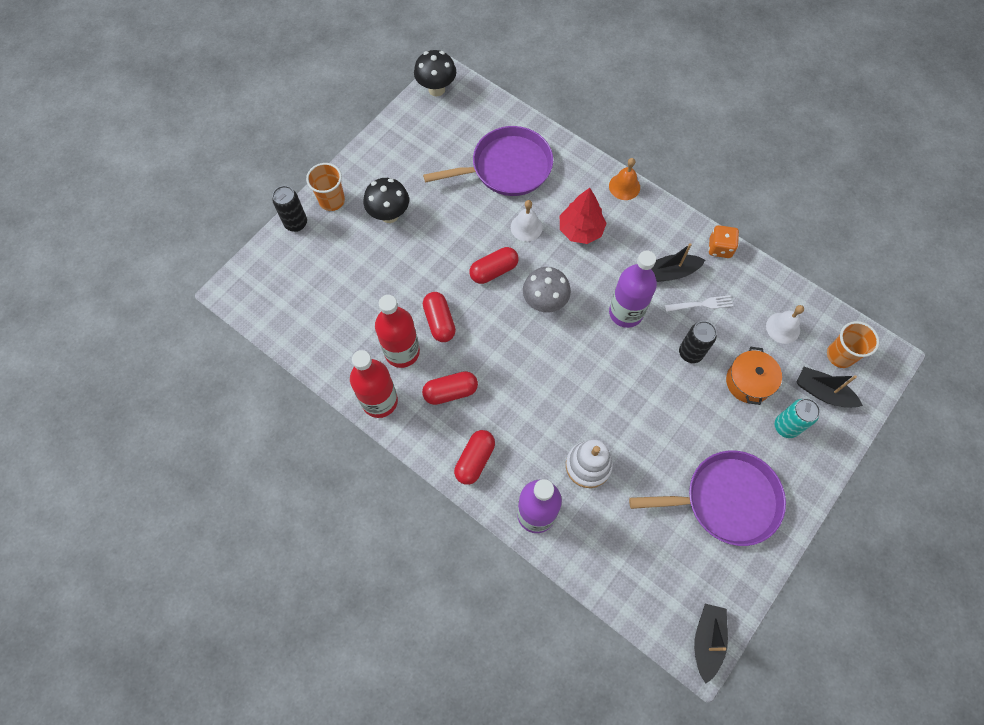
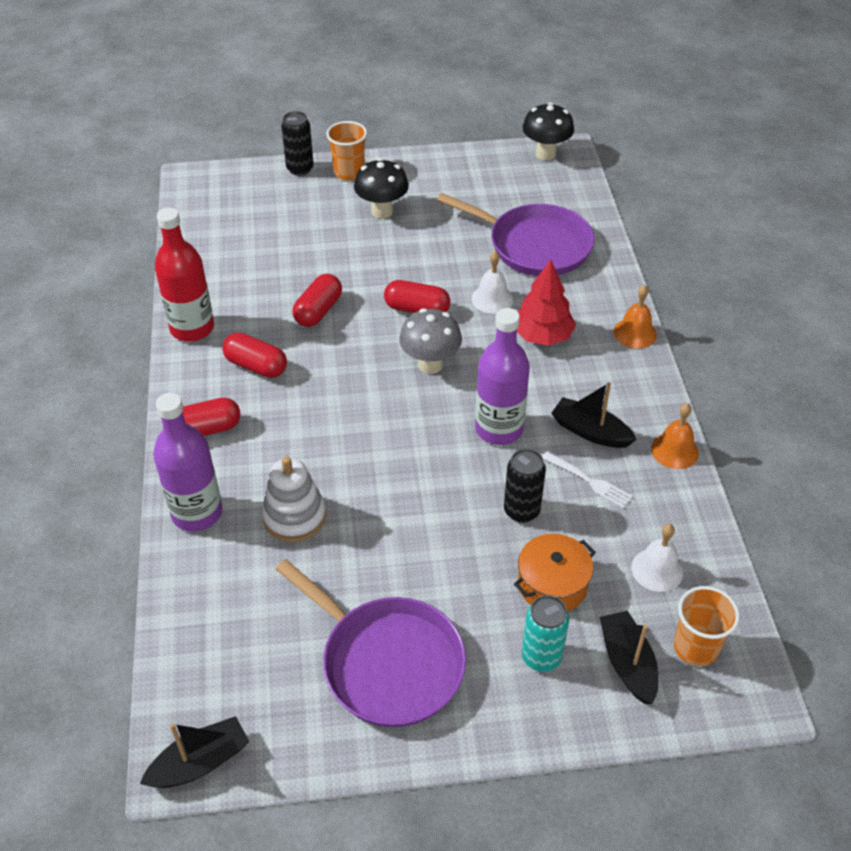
camera: 45 degrees right, 20 degrees down
red bottle [375,295,420,368] -> none
orange dice [708,225,739,258] -> orange bell [651,403,699,469]

